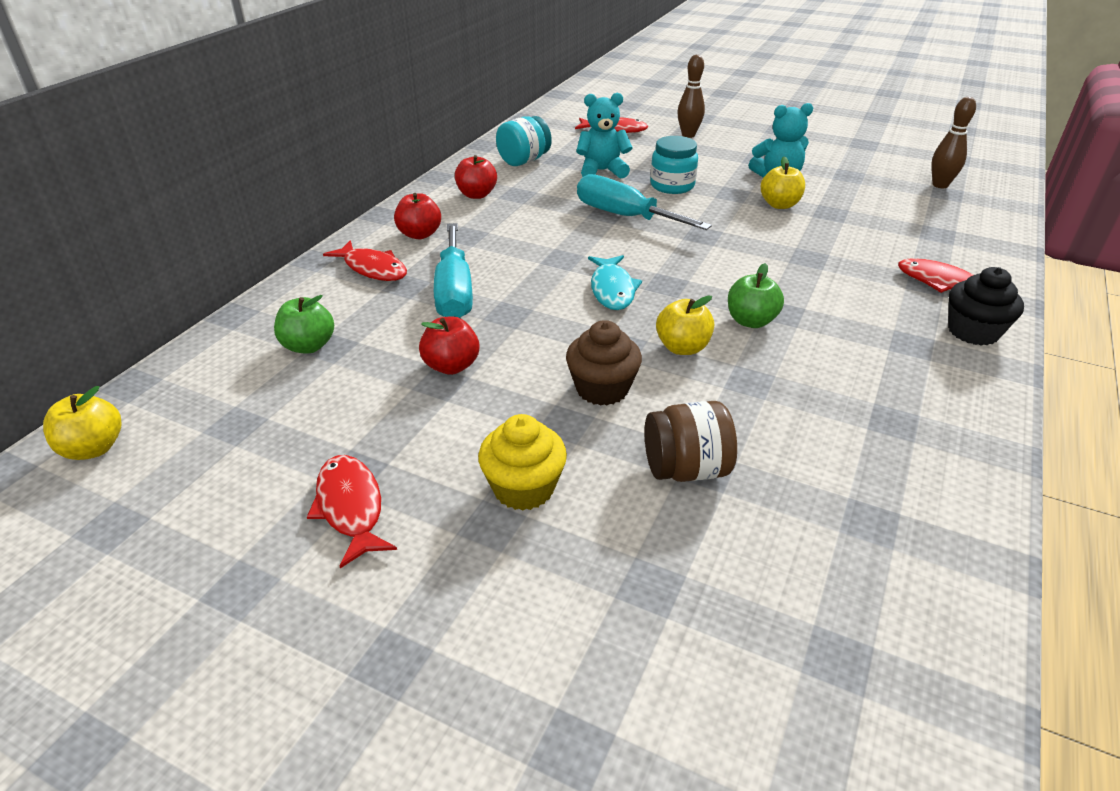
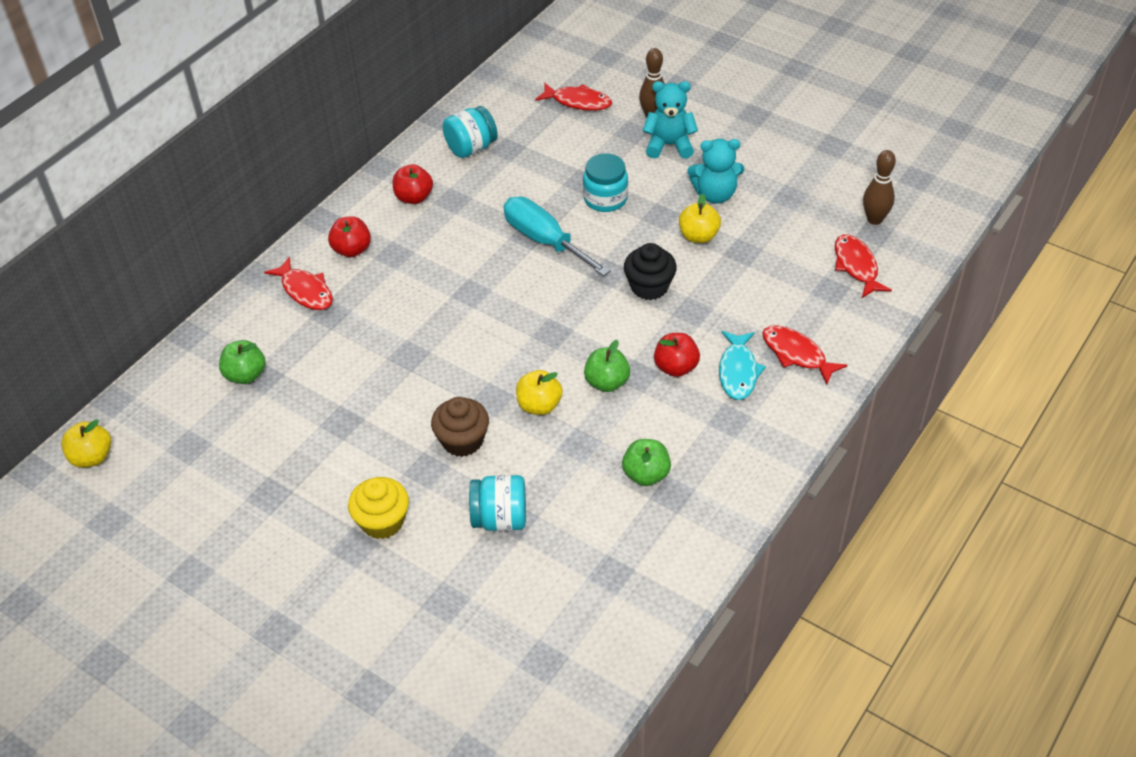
camera: 10 degrees right, 10 degrees up
red fish [307,455,397,568] -> red fish moved to [835,235,892,298]
red apple [419,316,479,375] -> red apple moved to [654,333,700,377]
turquoise screwdriver [434,223,473,318] -> none
turquoise teddy bear [576,93,633,179] -> turquoise teddy bear moved to [643,81,698,159]
turquoise fish [588,255,642,310] -> turquoise fish moved to [719,331,766,400]
brown jar [644,401,737,482] -> turquoise jar [469,475,526,531]
black cupcake [948,267,1024,346] -> black cupcake moved to [624,243,677,300]
none -> green apple [622,439,671,486]

